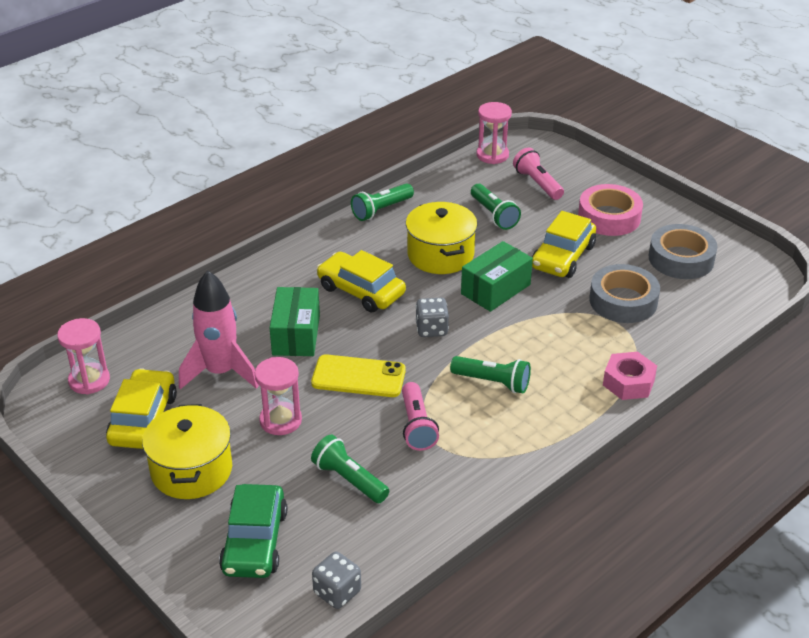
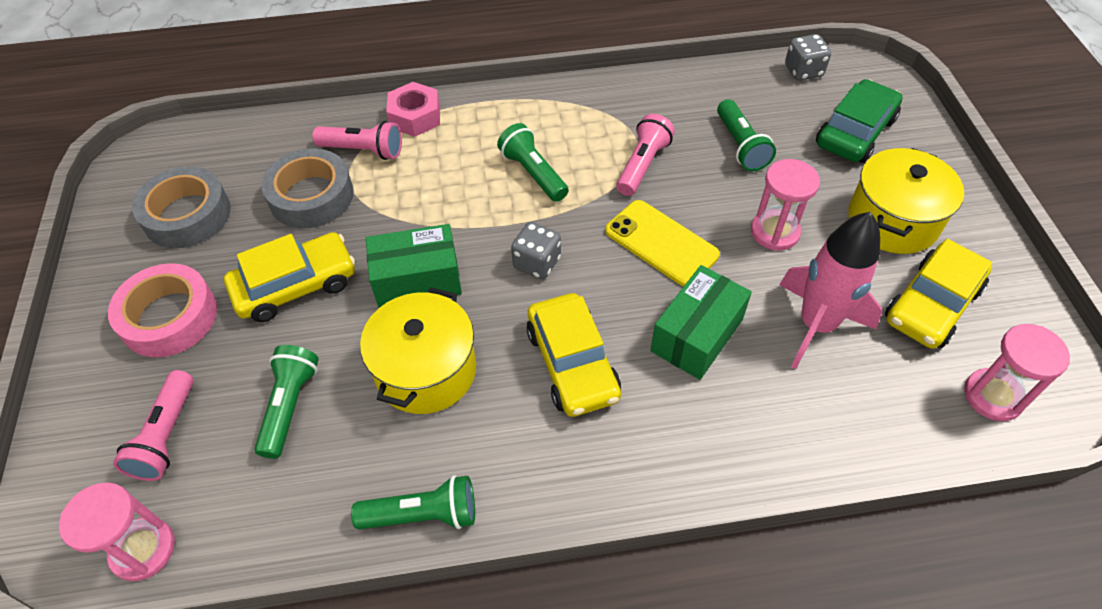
camera: 145 degrees left, 15 degrees up
none -> pink flashlight [312,121,402,160]

